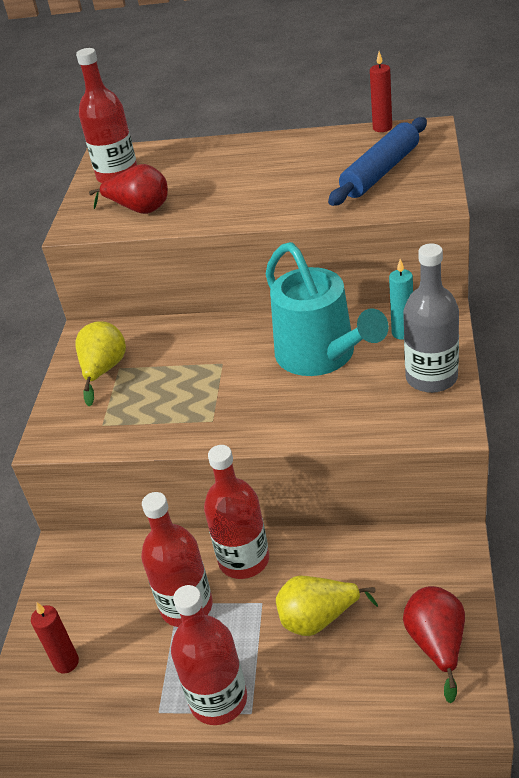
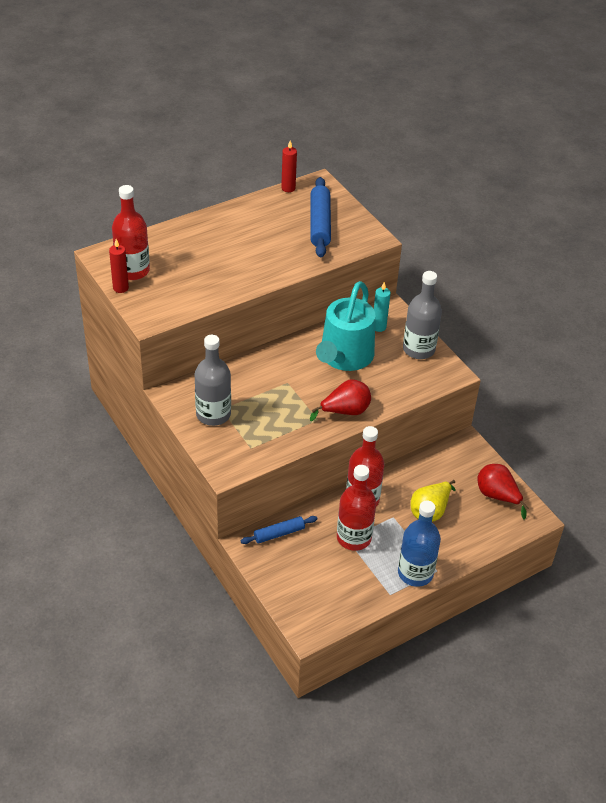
camera: 45 degrees left, 5 degrees up
red candle [31,603,79,674] -> red candle moved to [109,239,129,293]
yellow pear [75,321,126,406] -> grey bottle [194,335,231,426]
red pear [89,164,168,214] -> red pear moved to [310,379,371,421]
red bottle [171,585,247,725] -> blue bottle [398,500,441,587]
turquoise watering can [266,242,389,376] -> turquoise watering can turned 90 degrees clockwise [316,281,375,371]
none -> blue rolling pin [241,516,318,544]

